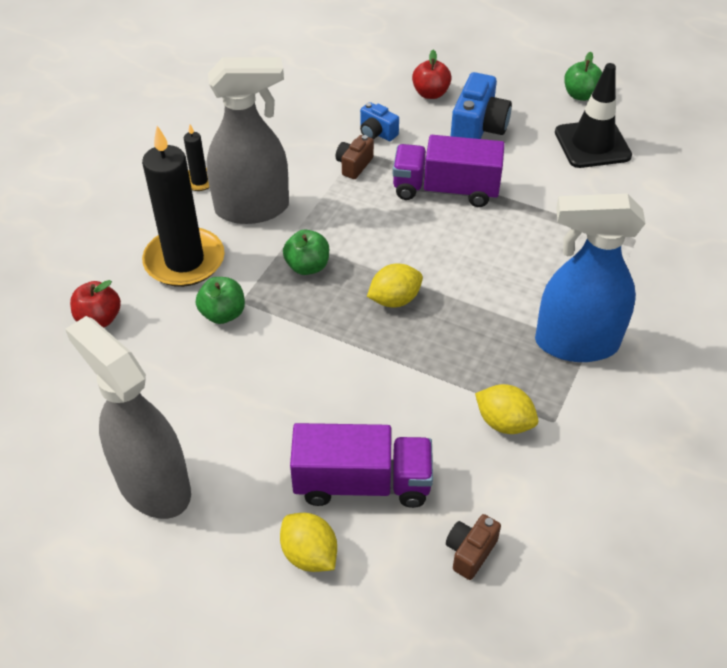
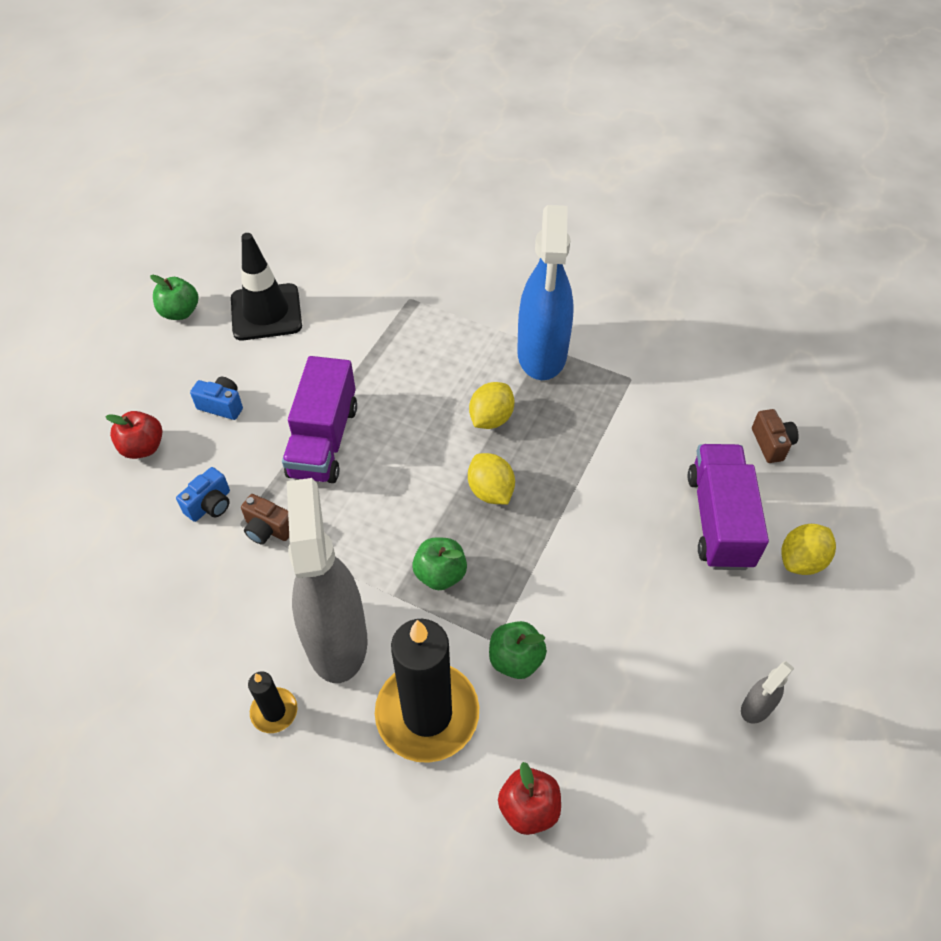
camera: 90 degrees left, 5 degrees up
grey spray bottle [65,316,191,519] -> grey spray bottle [741,661,794,724], size x0.42
brown camera [446,514,501,580] -> brown camera turned 135 degrees counterclockwise [752,409,799,463]
blue camera [451,72,512,139] -> blue camera [190,377,243,420], size x0.56
yellow lemon [475,384,538,434] -> yellow lemon moved to [469,382,515,429]

